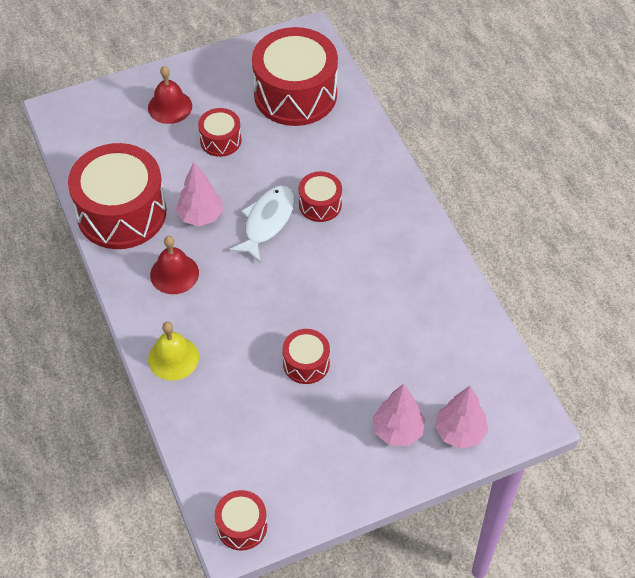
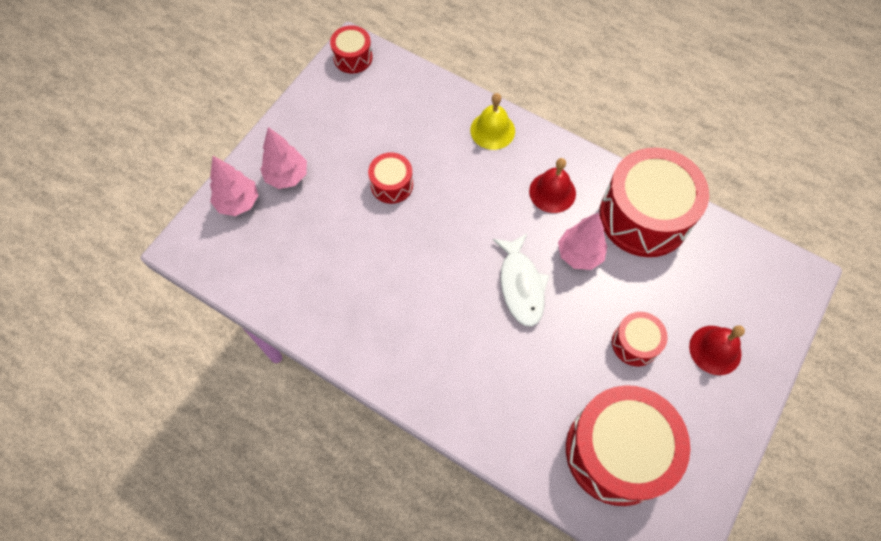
camera: 145 degrees right, 10 degrees up
red drum [299,171,342,222] -> none

